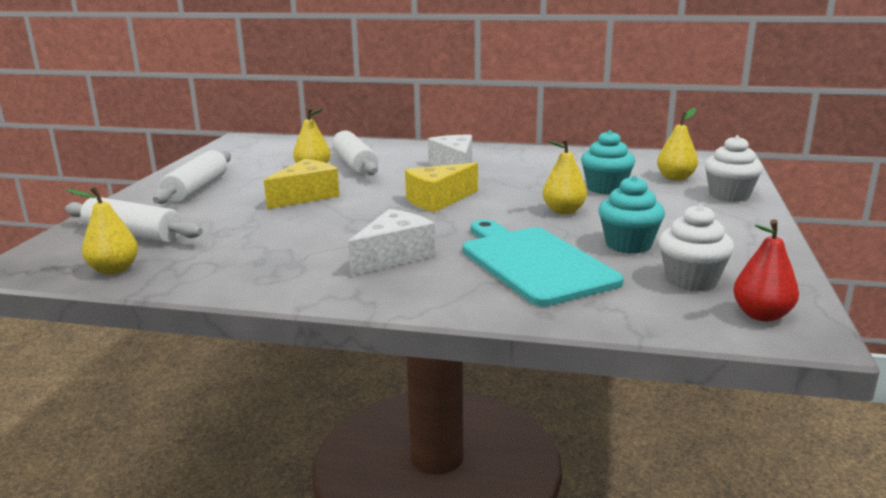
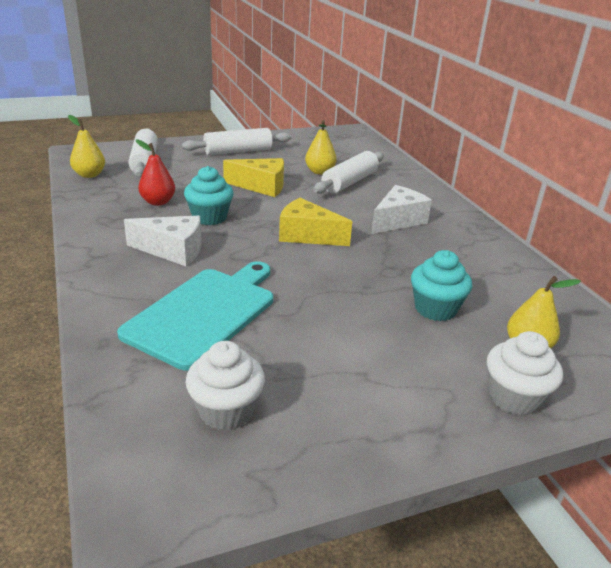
camera: 55 degrees right, 10 degrees up
yellow pear [543,138,587,214] -> none
turquoise cupcake [598,175,665,254] -> turquoise cupcake moved to [184,166,234,225]
red pear [733,219,799,321] -> red pear moved to [136,139,175,206]

